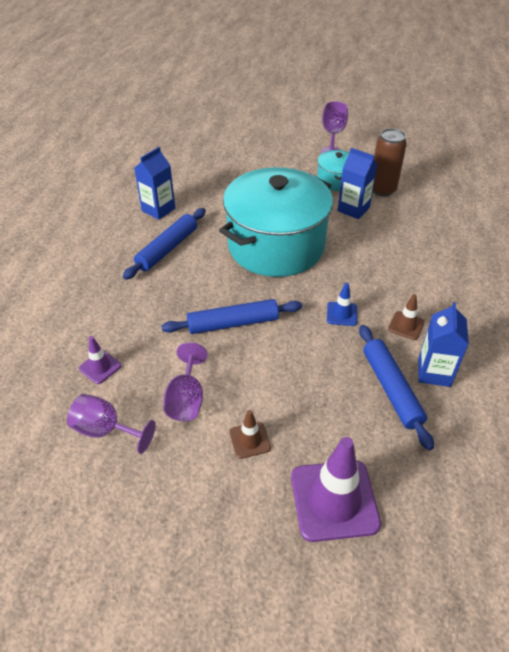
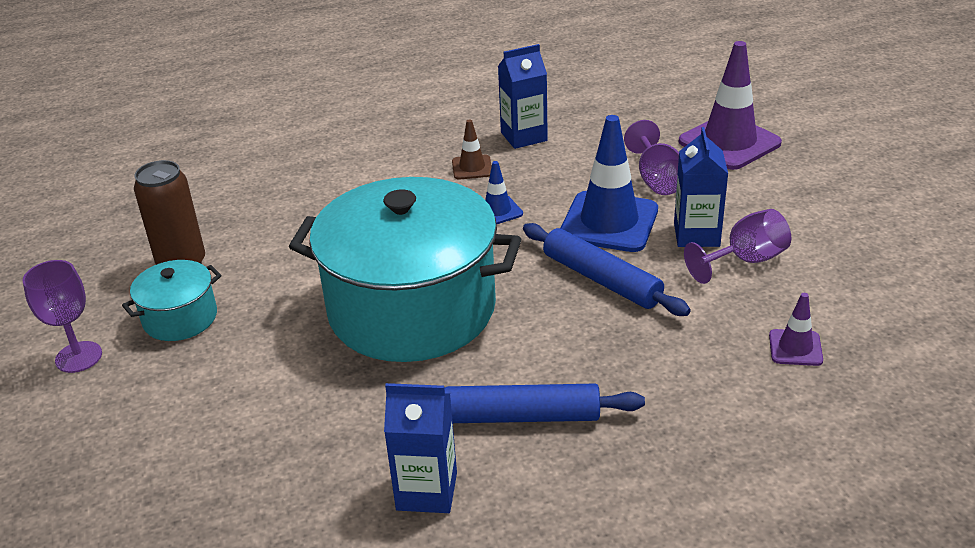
camera: 120 degrees left, 10 degrees down
purple goblet [67,394,156,454] -> purple goblet moved to [624,120,679,195]
brown traffic cone [229,410,271,459] -> none
blue carton [338,148,378,219] -> blue carton moved to [674,127,728,247]
blue rolling pin [359,325,434,450] -> none
none -> blue traffic cone [561,115,658,252]

